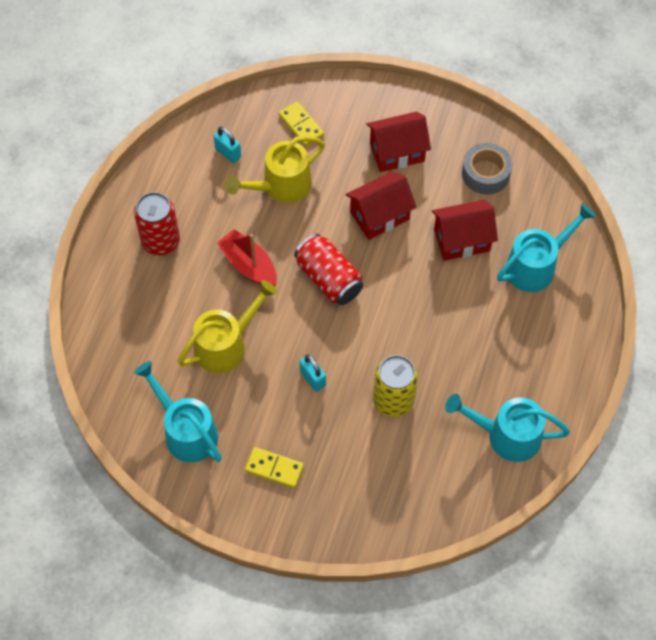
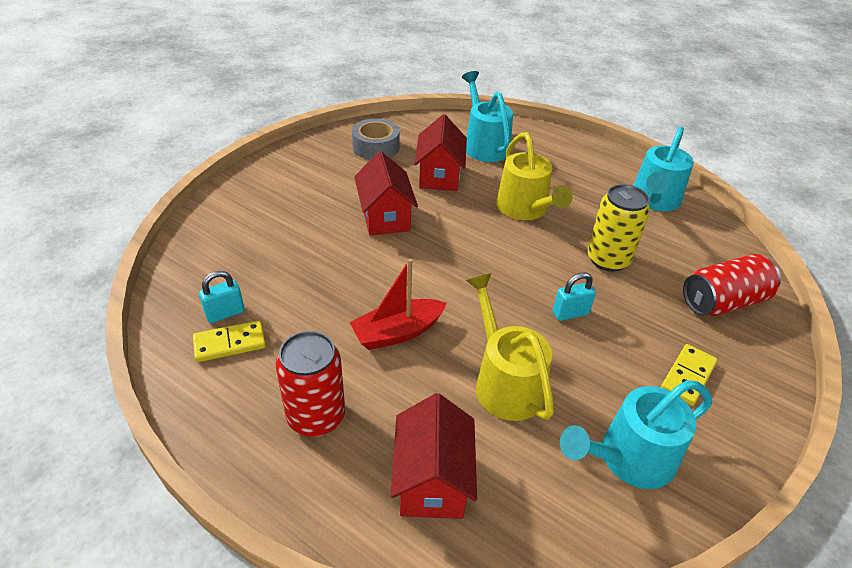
camera: 75 degrees left, 20 degrees down
yellow watering can [225,136,325,203] -> yellow watering can moved to [496,132,573,220]
yellow domino [279,102,324,146] -> yellow domino moved to [193,320,266,362]
red can [294,234,363,305] -> red can moved to [683,254,781,316]
red house [366,112,431,172] -> red house moved to [391,393,477,519]

